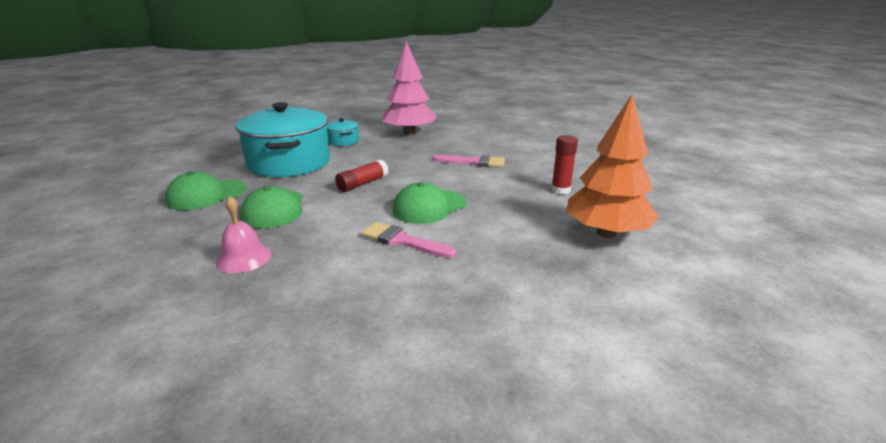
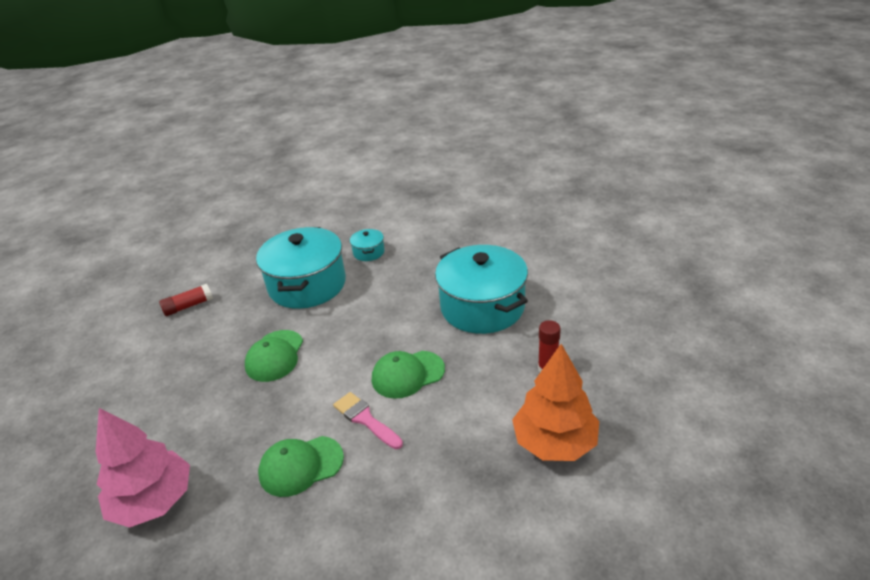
camera: 20 degrees right, 10 degrees up
green cap [165,171,247,210] -> green cap moved to [258,436,344,497]
pink bell [216,196,271,273] -> none
red glue stick [335,159,389,192] -> red glue stick moved to [159,284,213,316]
pink tree [382,41,437,135] -> pink tree moved to [96,408,190,527]
pink brush [433,155,505,167] -> turquoise pot [435,245,528,334]

